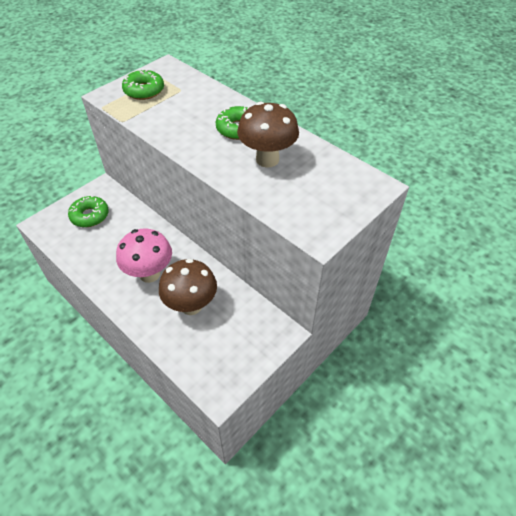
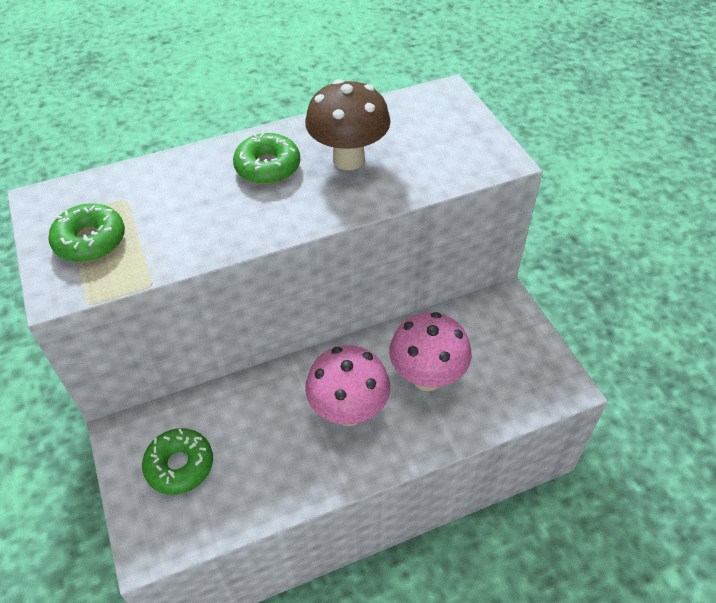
camera: 65 degrees left, 0 degrees up
brown mushroom [159,259,217,315] -> pink mushroom [389,312,472,391]

